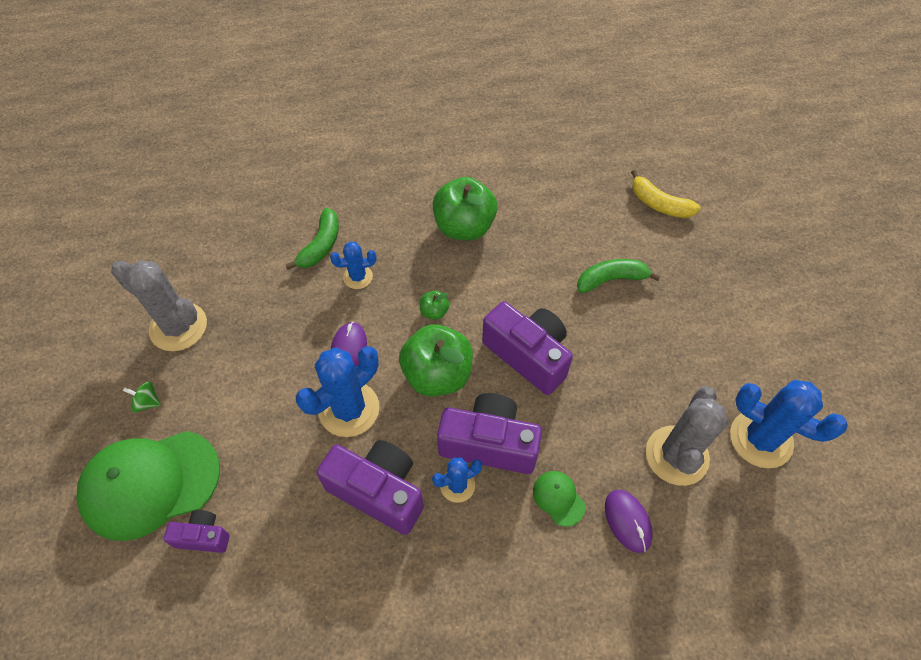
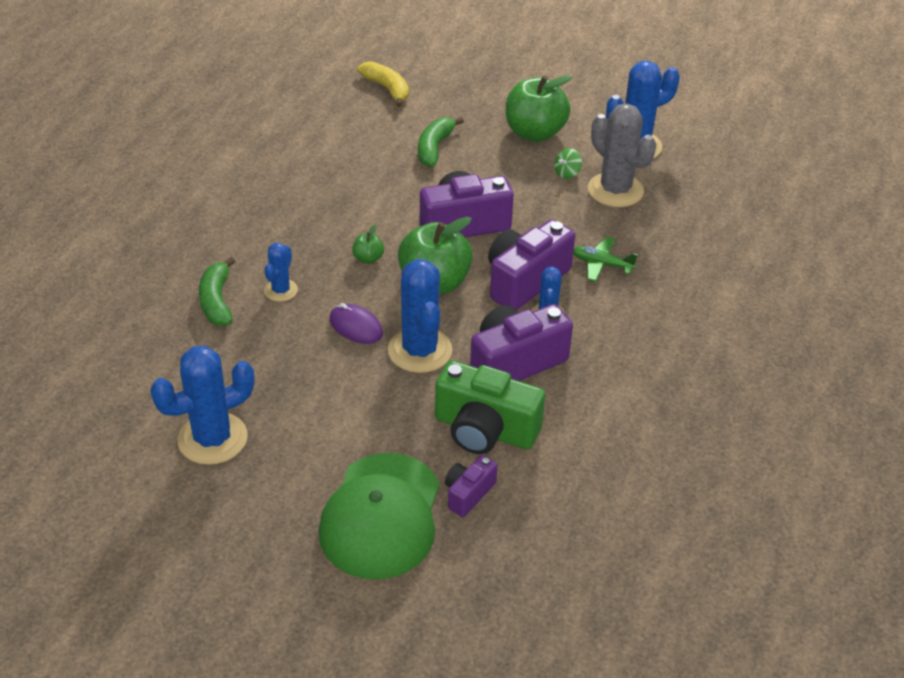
camera: 60 degrees left, 15 degrees down
grey cactus [111,261,207,351] -> blue cactus [150,346,254,465]
green spinning top [123,382,161,413] -> green spinning top moved to [554,148,582,179]
green banana [286,208,339,270] -> green banana turned 150 degrees counterclockwise [199,257,235,326]
green apple [433,177,498,240] -> green apple moved to [506,75,572,142]
green cap [533,471,586,527] -> green plane [573,237,638,282]
purple mouse [605,490,653,553] -> none
yellow banana [631,170,701,218] -> yellow banana turned 105 degrees counterclockwise [357,61,409,107]
none -> green camera [435,360,545,454]

